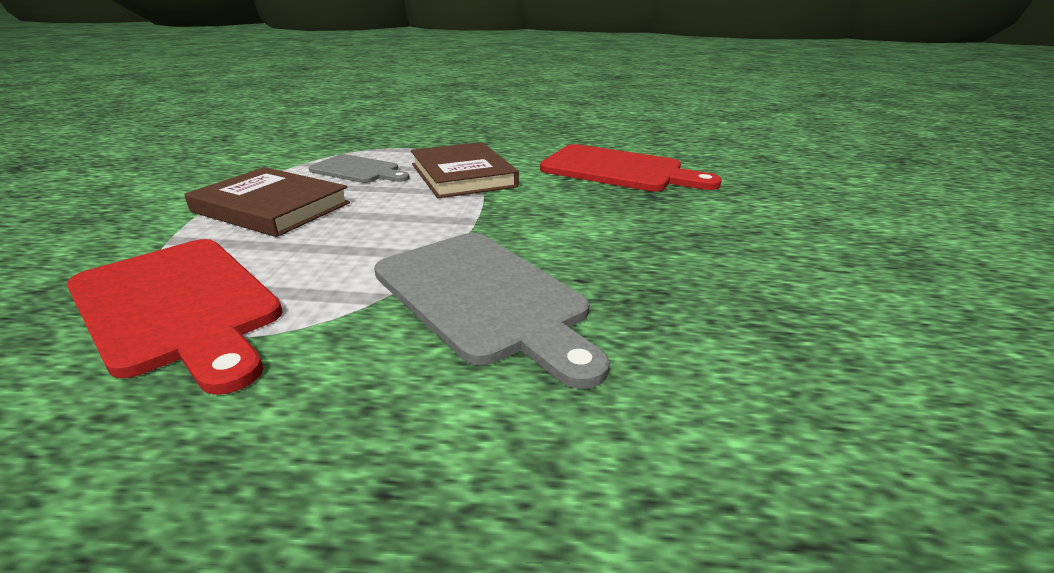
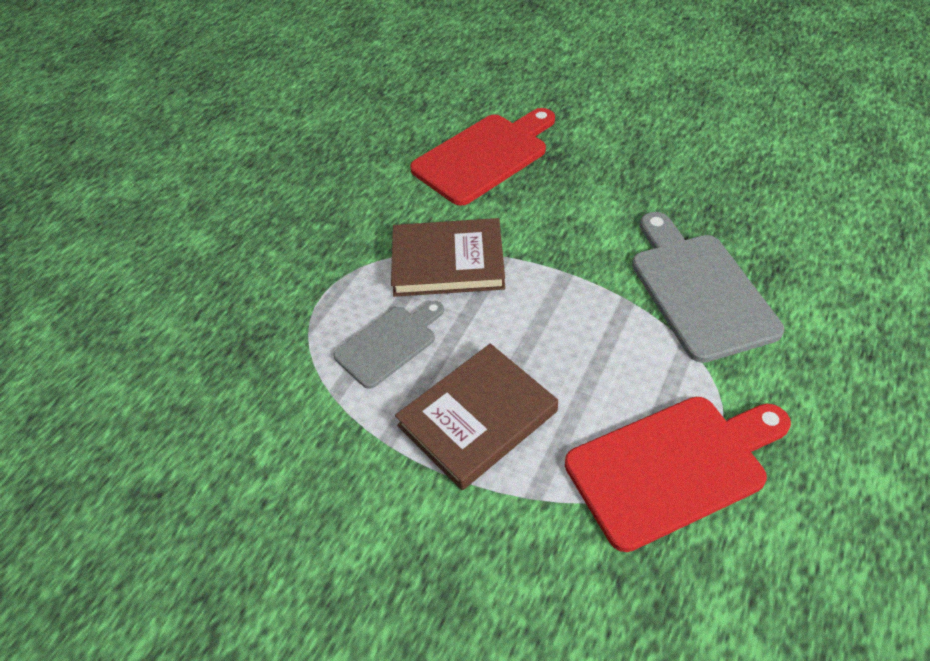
camera: 65 degrees left, 20 degrees up
grey cutting board [374,233,610,389] -> grey cutting board turned 90 degrees counterclockwise [632,212,784,363]

